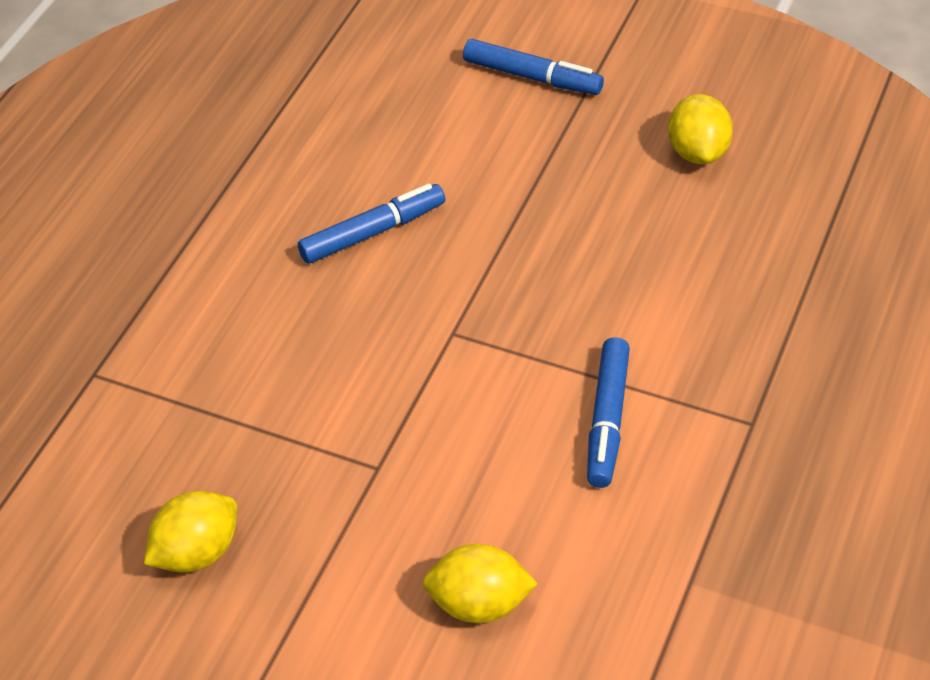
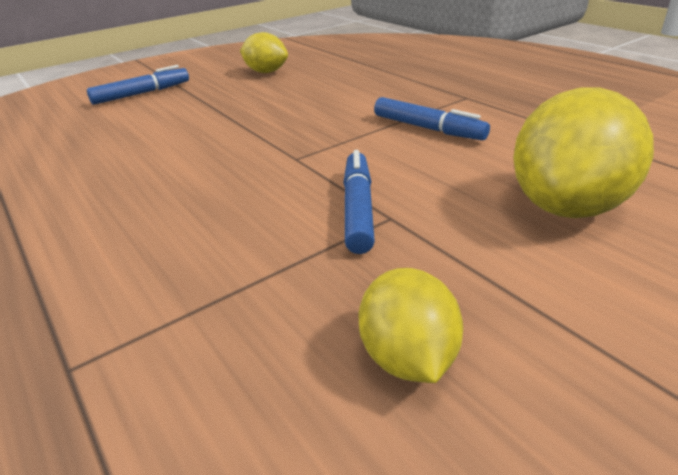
camera: 60 degrees left, 15 degrees down
blue marker [298,184,445,264] -> blue marker moved to [343,150,375,254]
yellow lemon [423,544,538,623] -> yellow lemon [513,87,654,218], size x1.72

